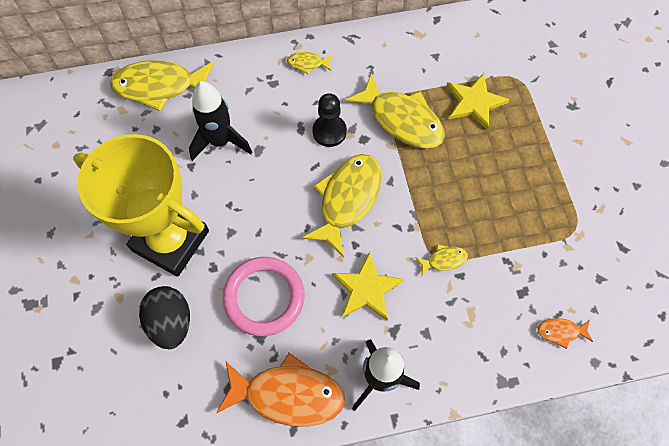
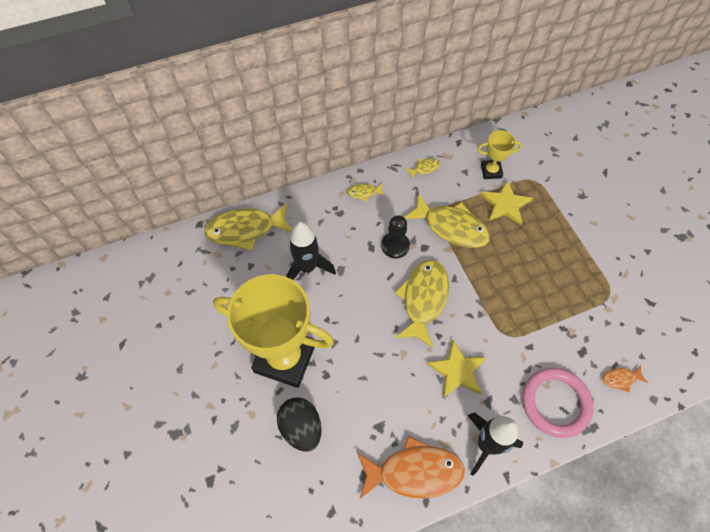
camera: 10 degrees left, 5 degrees down
pink ring [222,257,304,336] -> pink ring moved to [522,368,594,438]
yellow fish [415,244,468,276] -> yellow fish moved to [404,158,441,180]
none -> yellow trophy [477,130,522,179]

